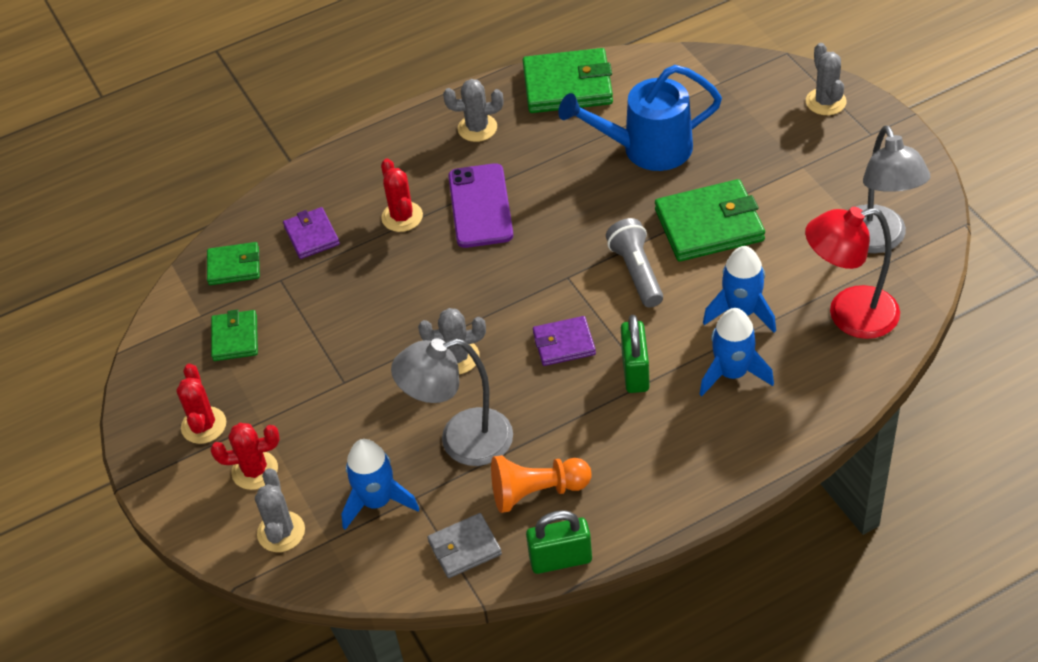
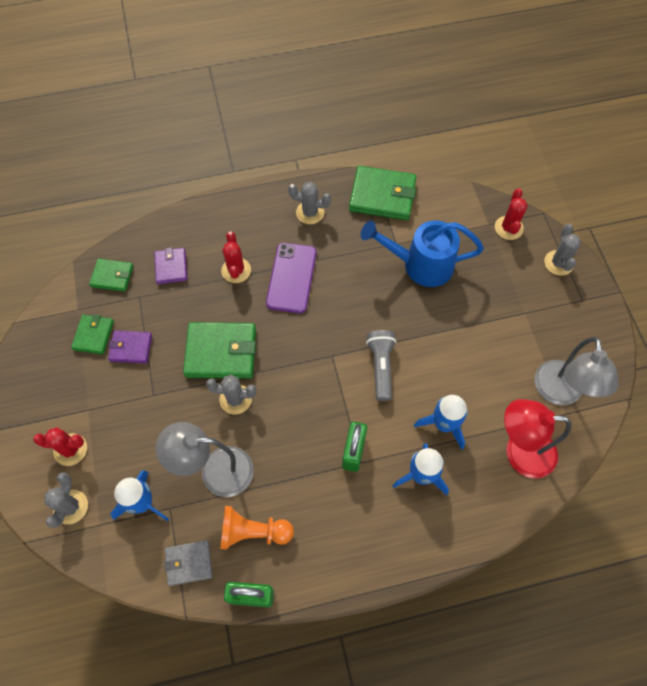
camera: 10 degrees right, 15 degrees up
red cactus [176,364,226,444] -> red cactus moved to [495,188,528,240]
purple wallet [533,316,596,366] -> purple wallet moved to [108,330,152,364]
green wallet [655,179,765,262] -> green wallet moved to [183,322,256,379]

